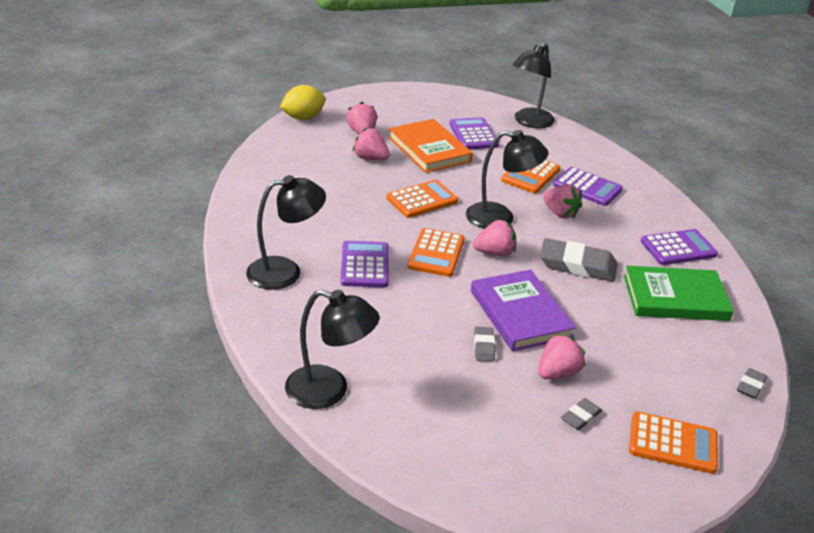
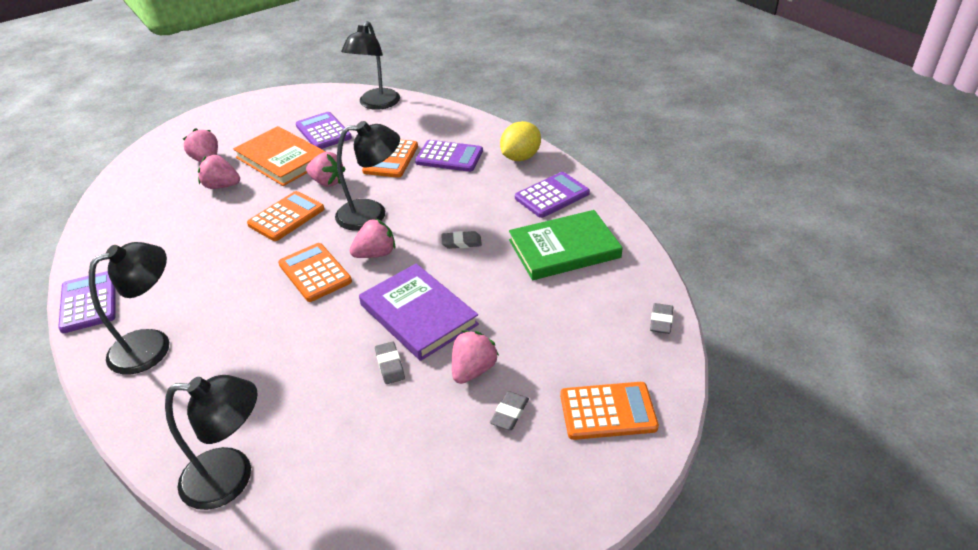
camera: 15 degrees left, 5 degrees up
yellow lemon [280,85,326,120] -> yellow lemon moved to [500,121,541,161]
purple calculator [341,241,389,287] -> purple calculator moved to [58,271,115,333]
orange calculator [408,228,465,277] -> orange calculator turned 150 degrees clockwise [278,243,352,302]
grey eraser [540,238,618,281] -> grey eraser [441,231,482,249], size x0.50
pink strawberry [543,184,582,219] -> pink strawberry moved to [306,152,345,187]

